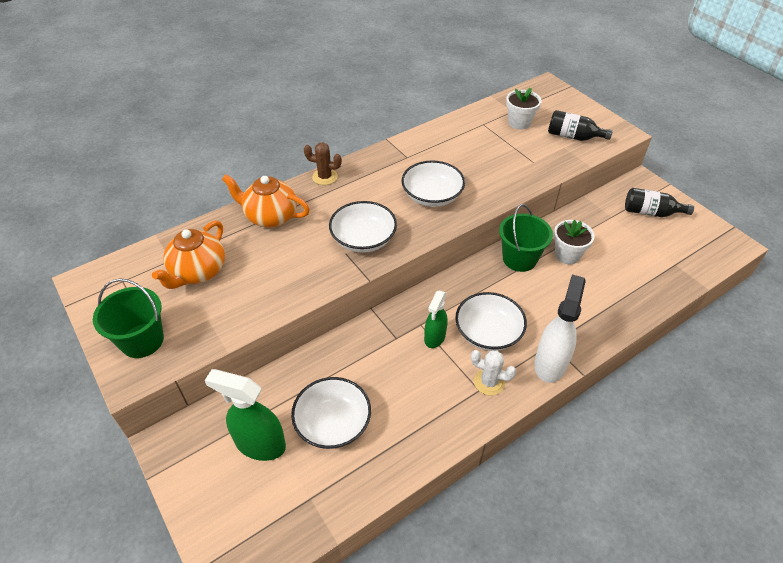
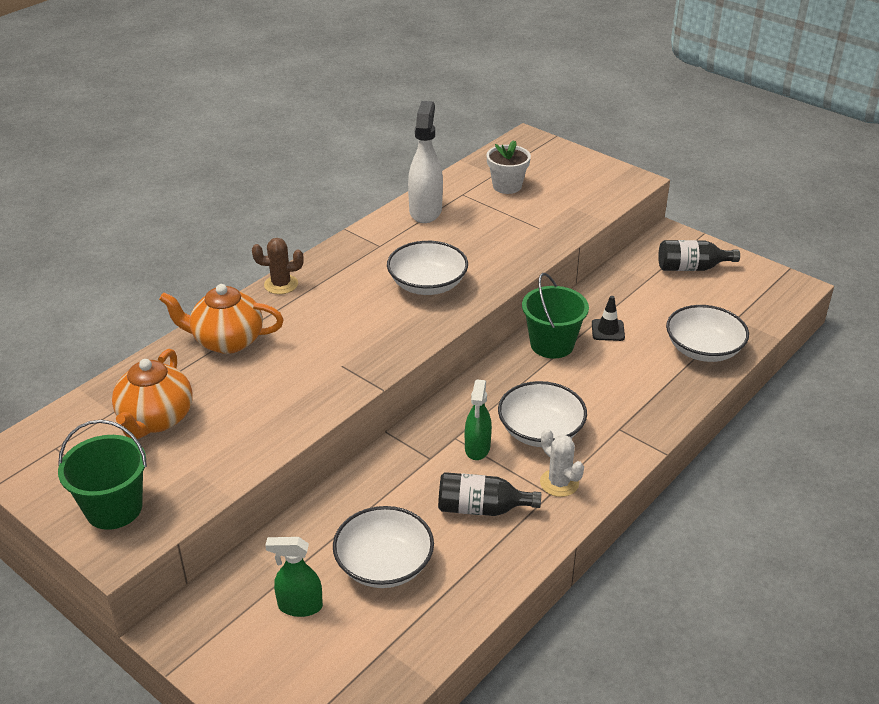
camera: 15 degrees left, 10 degrees down
green spray bottle [205,369,286,461] -> green spray bottle [265,537,323,617], size x0.64
white bowl [329,201,397,253] -> white bowl moved to [666,305,749,362]
white cactus [471,350,516,395] -> white cactus turned 45 degrees clockwise [540,429,584,497]
white spray bottle [534,274,586,383] -> white spray bottle moved to [408,101,443,223]
black bottle [548,110,613,141] -> black bottle moved to [438,472,541,516]
white flower pot [554,220,595,264] -> black traffic cone [592,296,625,341]

